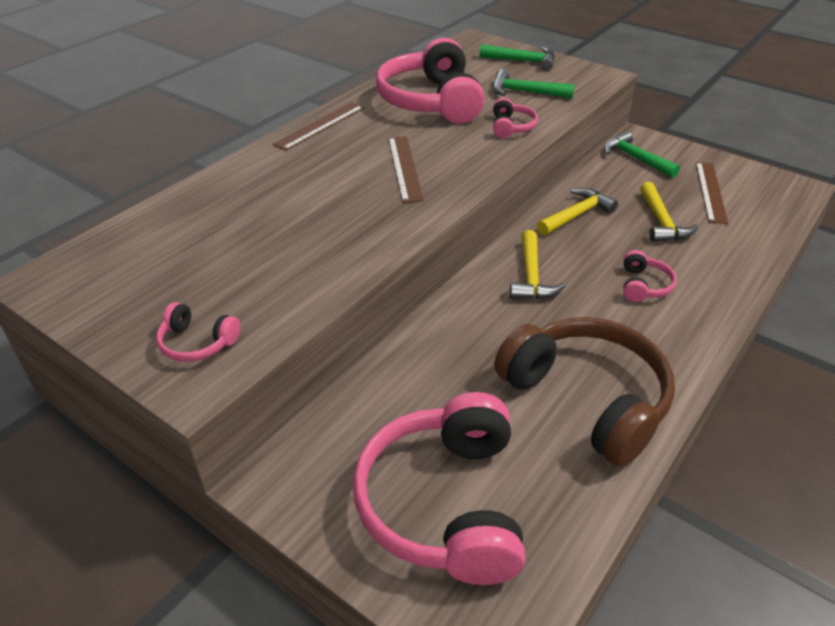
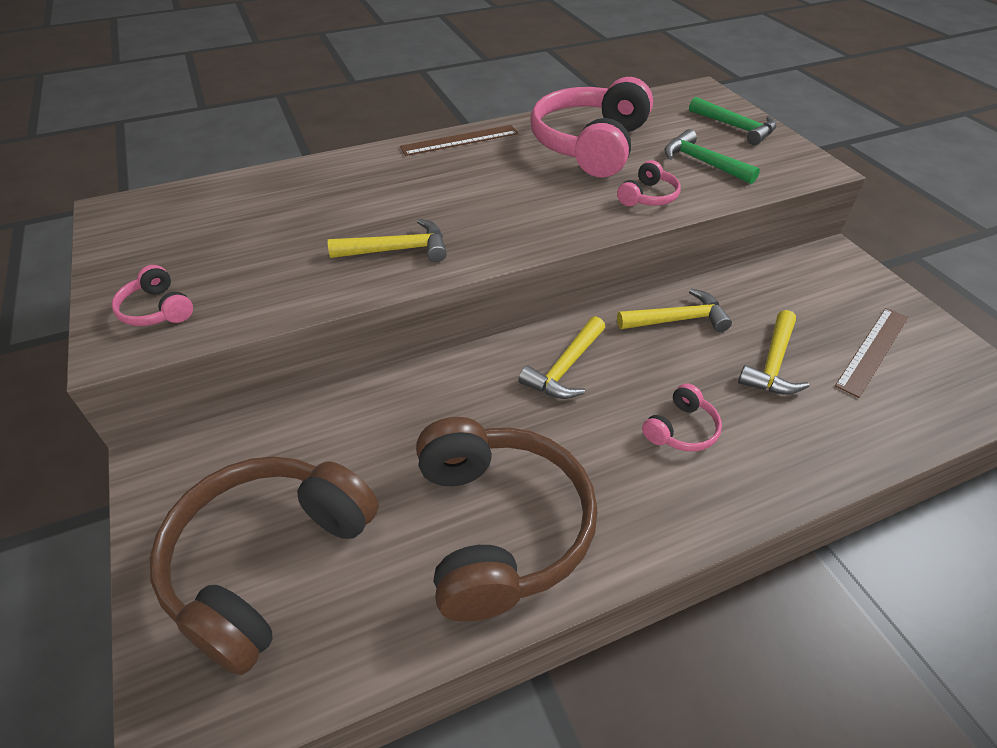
camera: 30 degrees right, 5 degrees up
pink headphones [353,392,525,585] -> brown headphones [150,456,379,675]
brown ruler [388,136,424,203] -> none
green hammer [604,131,680,178] -> none
none -> yellow hammer [328,219,447,262]

